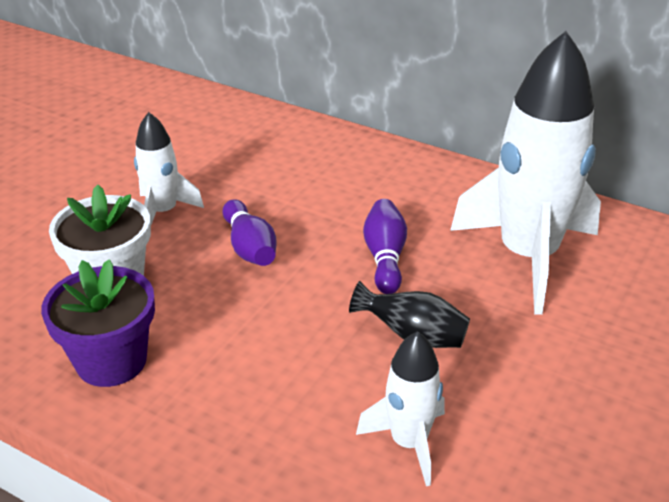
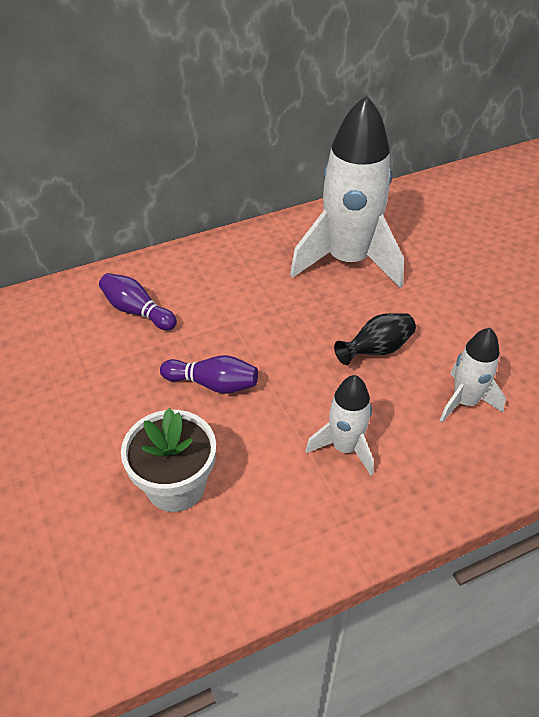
camera: 55 degrees left, 10 degrees up
purple flower pot [41,259,155,387] -> none
white rocket [134,112,204,224] -> white rocket moved to [305,375,374,475]
purple bowling pin [363,199,407,294] -> purple bowling pin moved to [99,273,177,331]

